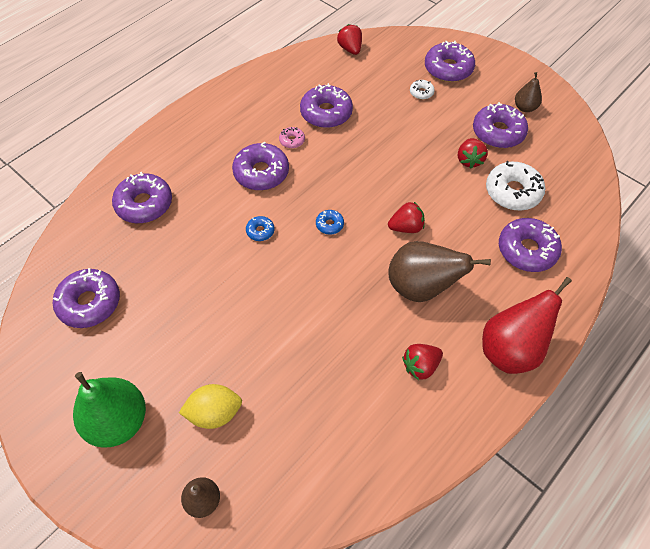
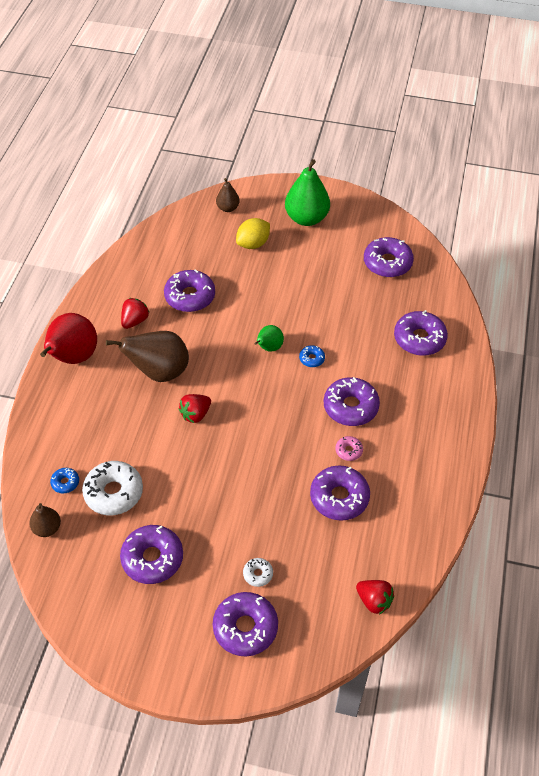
camera: 150 degrees right, 5 degrees down
blue donut [316,210,344,234] -> blue donut moved to [50,468,79,493]
red strawberry [458,138,488,169] -> none
purple donut [499,218,562,272] -> purple donut moved to [164,269,215,312]
brown pear [515,72,542,112] -> brown pear moved to [29,503,61,537]
none -> green pear [254,325,284,352]

